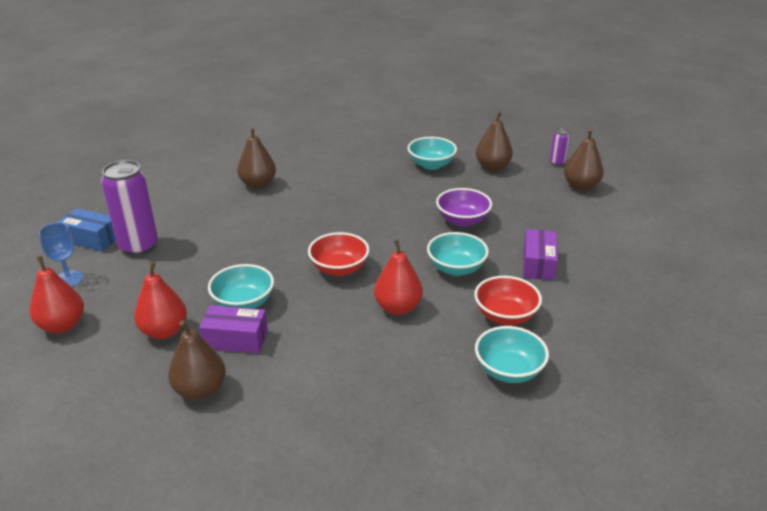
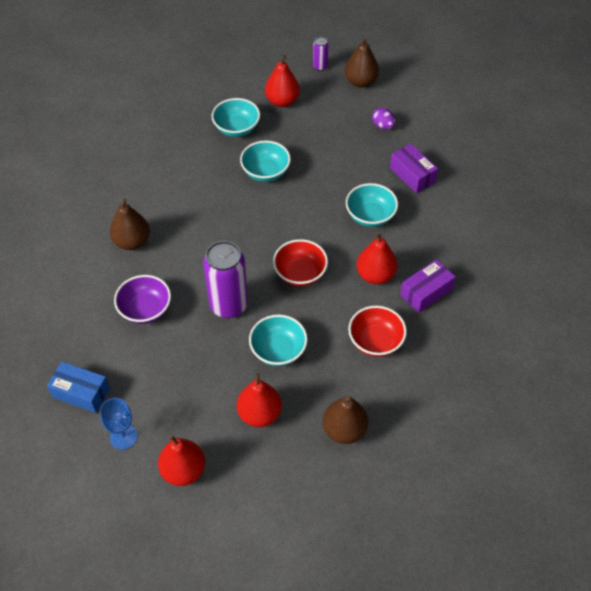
camera: 45 degrees left, 20 degrees up
blue box [58,208,116,252] -> blue box turned 45 degrees clockwise [47,362,110,413]
purple can [101,160,159,256] -> purple can moved to [203,241,248,318]
purple box [199,305,268,354] -> purple box moved to [400,259,455,313]
purple bowl [436,188,492,227] -> purple bowl moved to [114,275,171,324]
red bowl [474,276,542,325] -> red bowl moved to [348,306,407,357]
turquoise bowl [475,326,549,383] -> turquoise bowl moved to [240,141,291,182]
brown pear [476,111,513,171] -> red pear [265,55,300,107]
none -> purple egg [372,108,396,129]

